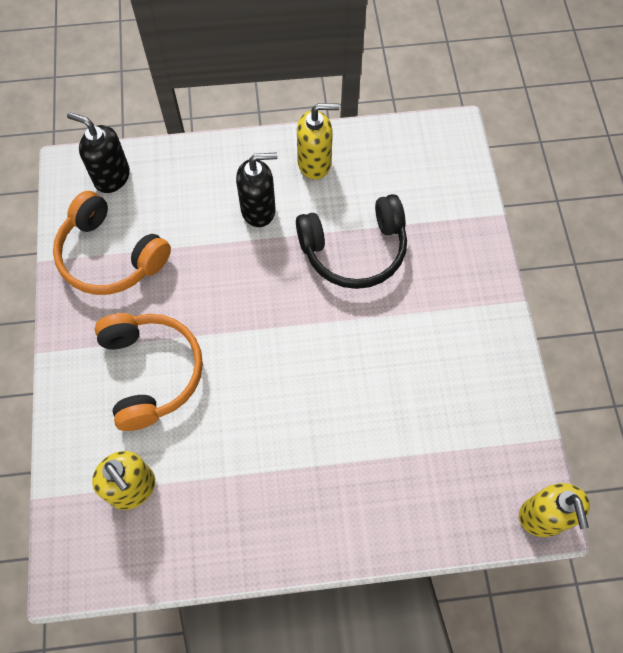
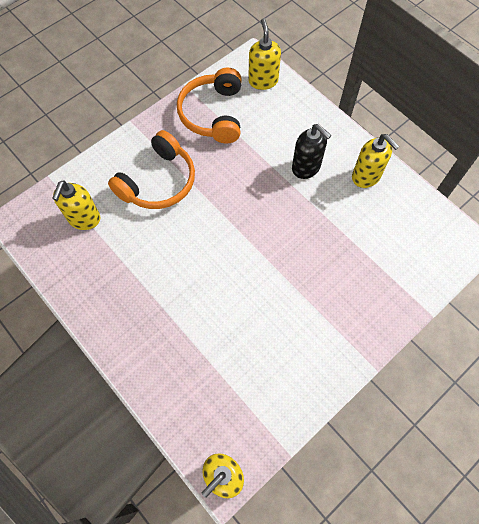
camera: 55 degrees right, 0 degrees up
black soap dispenser [67,112,130,193] -> yellow soap dispenser [248,18,281,90]
black headphones [296,194,407,289] -> none

